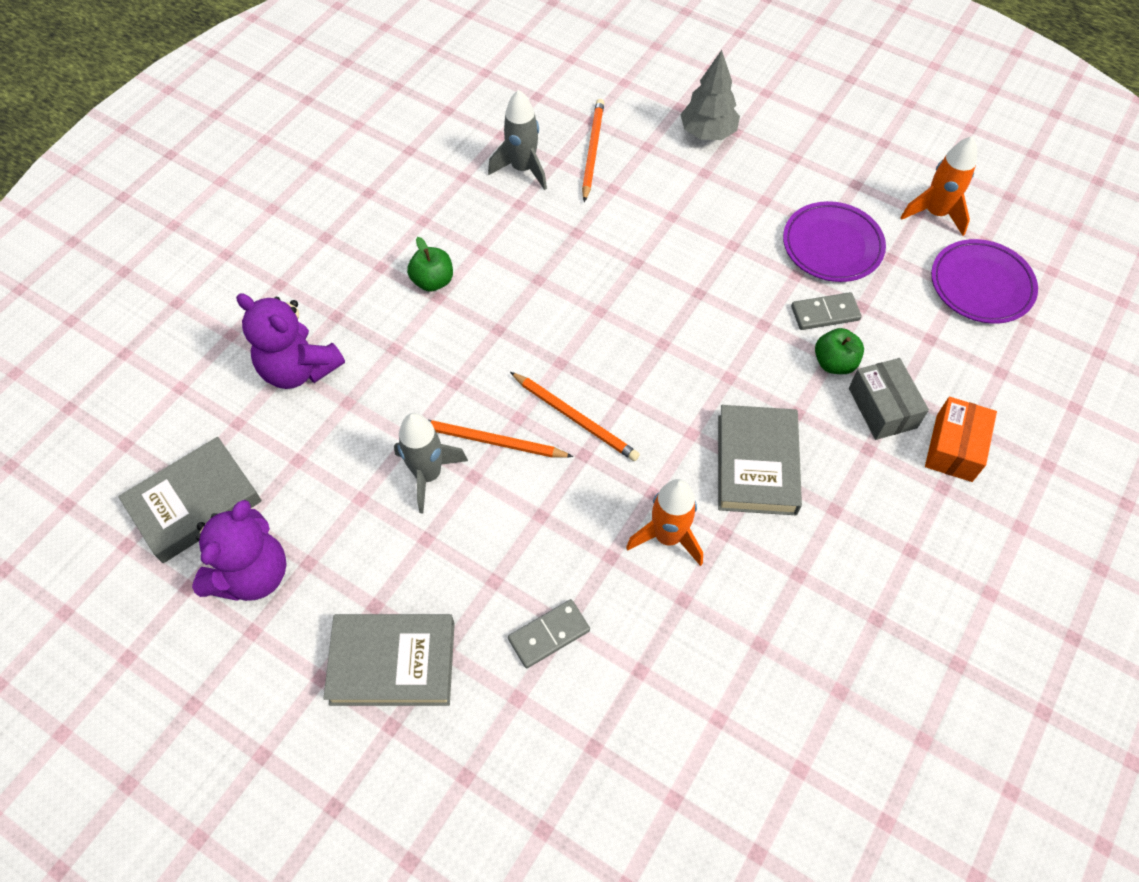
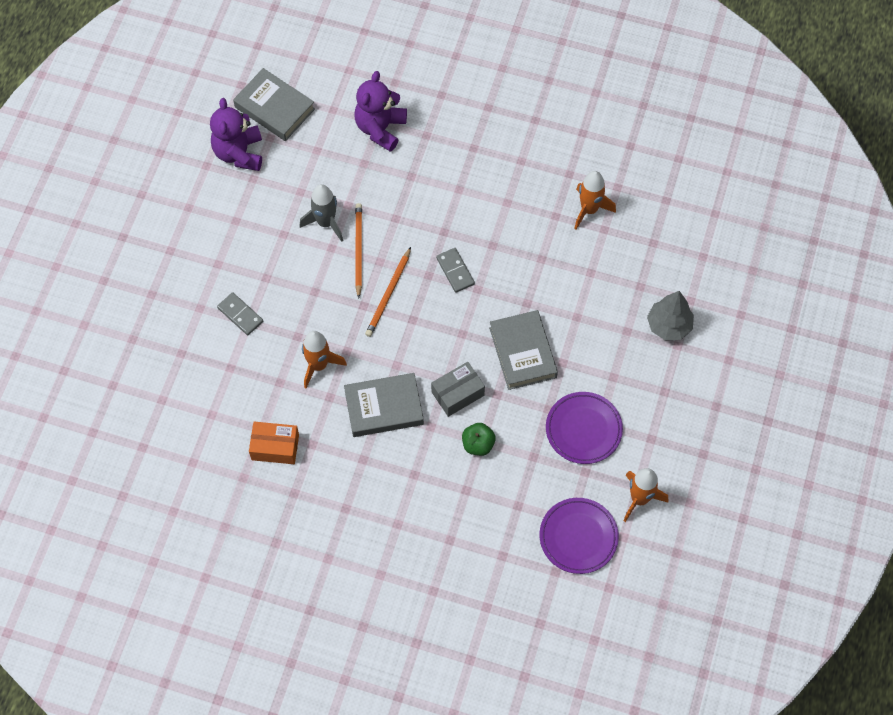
camera: 75 degrees right, 5 degrees up
purple teddy bear [192,500,287,601] -> purple teddy bear turned 75 degrees clockwise [210,98,262,171]
grey book [323,614,455,706] -> grey book moved to [489,310,558,390]
green apple [407,237,453,292] -> none
grey rocket [488,90,547,190] -> orange rocket [574,171,616,230]
orange pencil [582,99,604,202] -> none
grey domino [791,292,862,330] -> grey domino moved to [436,248,475,293]
grey box [849,358,929,440] -> grey box moved to [431,362,485,417]
orange box [925,397,997,482] -> orange box moved to [249,422,299,464]

